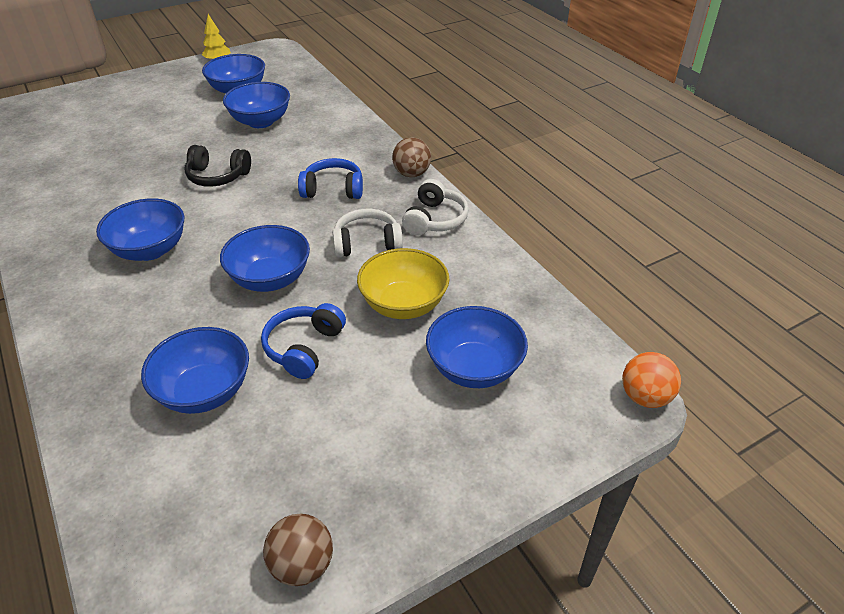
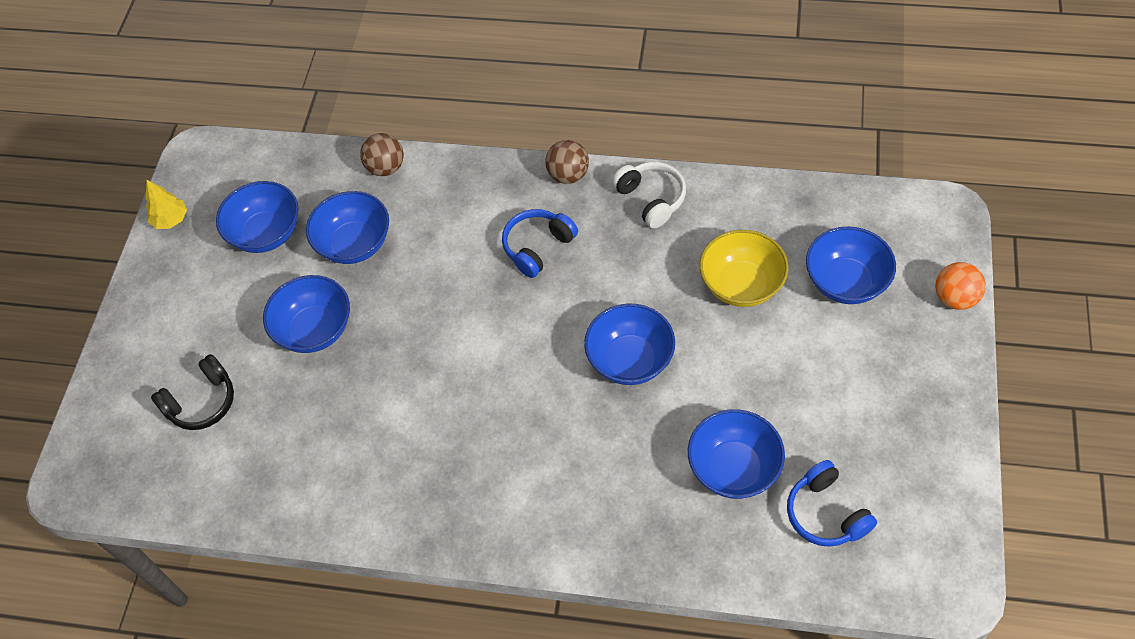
camera: 45 degrees left, 15 degrees up
blue bowl [96,198,185,261] -> blue bowl moved to [263,275,350,353]
black headphones [185,145,251,187] -> black headphones moved to [151,354,234,430]
blue headphones [261,303,346,379] -> blue headphones moved to [787,460,877,547]
brown ball [263,514,333,586] -> brown ball moved to [360,133,404,176]
white headphones [332,209,403,257] -> none
orange ball [622,352,681,408] -> orange ball moved to [935,262,986,310]

